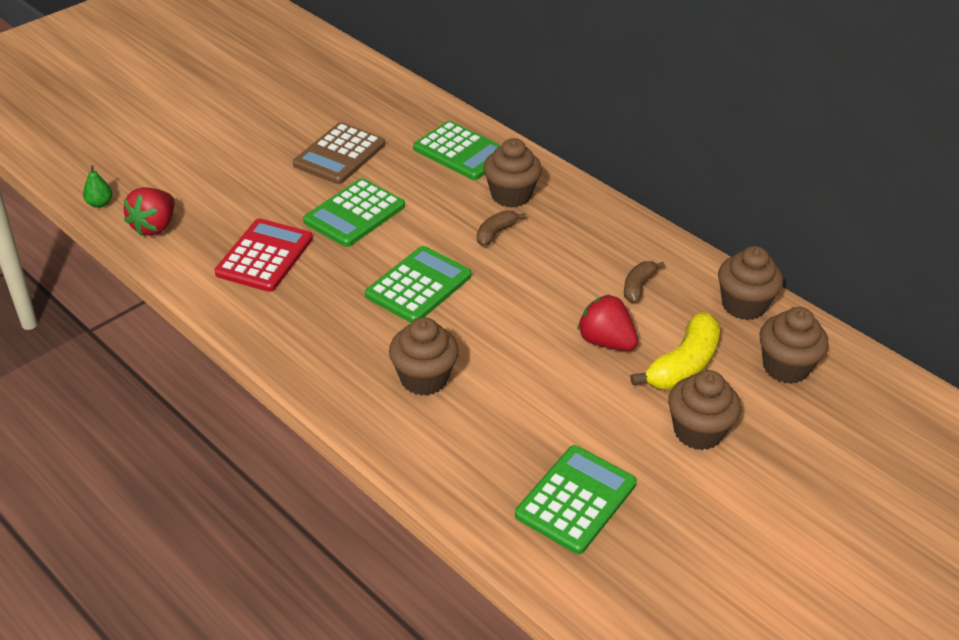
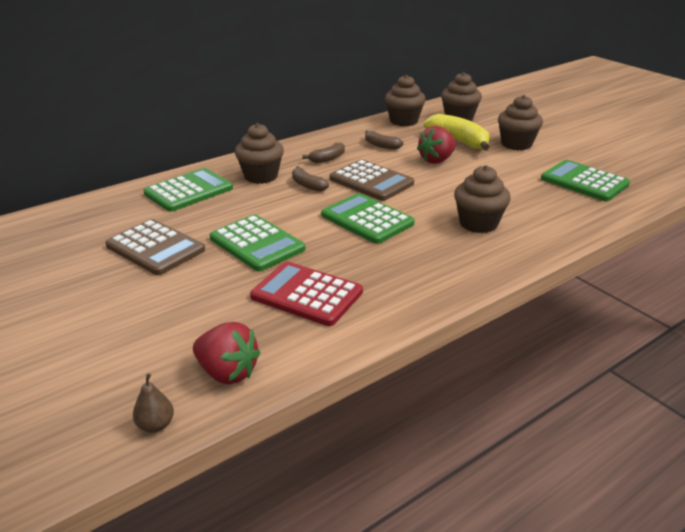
camera: 80 degrees left, 10 degrees down
green pear [83,165,112,208] -> brown pear [133,373,174,433]
none -> brown banana [302,142,345,163]
none -> brown calculator [330,159,414,201]

